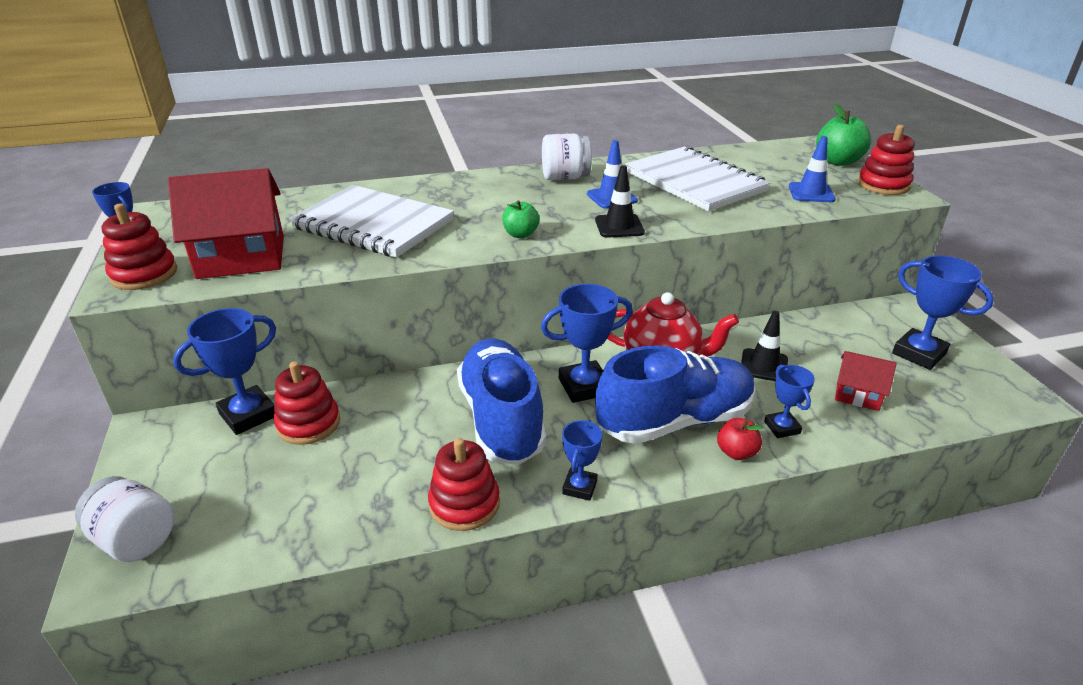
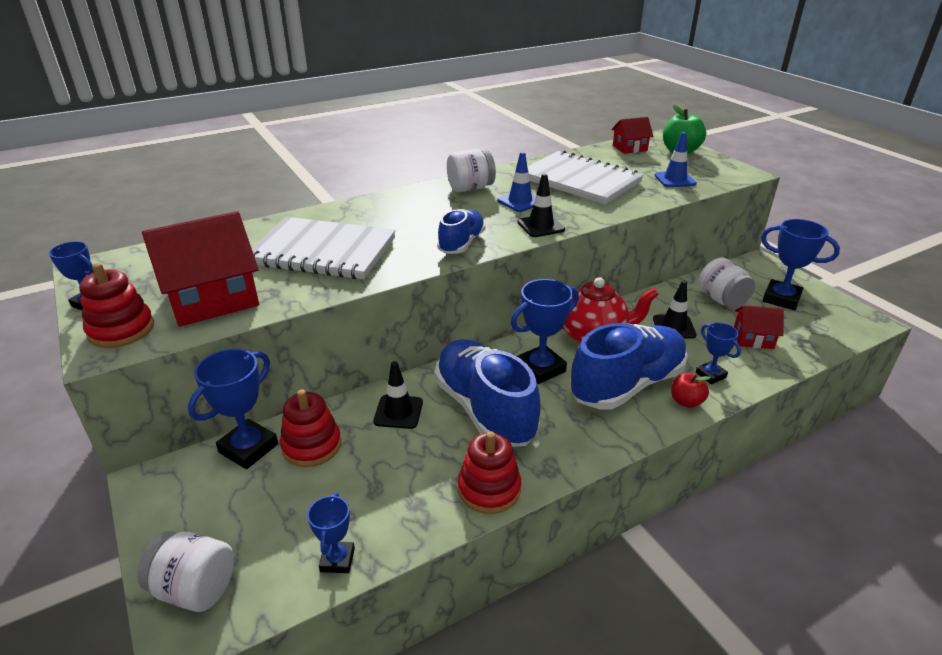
camera: 15 degrees left, 0 degrees up
green apple [502,200,539,238] -> blue shoe [437,209,485,254]
blue trophy [562,420,603,501] -> blue trophy moved to [307,493,355,573]
red stacking toy [857,125,915,195] -> none
none -> black traffic cone [373,361,423,429]
none -> red house [611,117,653,154]
none -> white jar [698,258,755,308]

